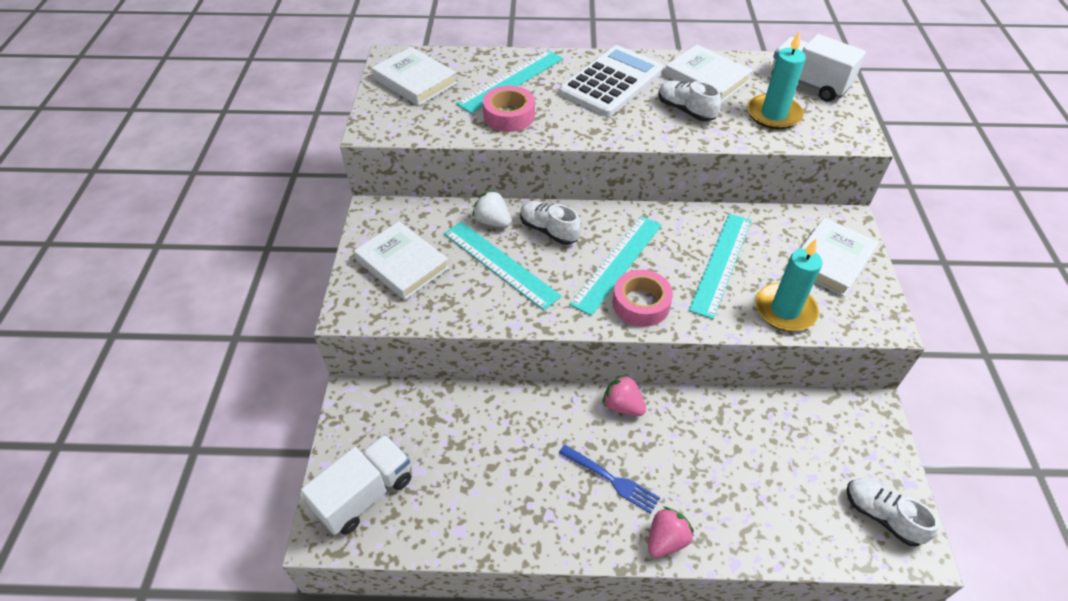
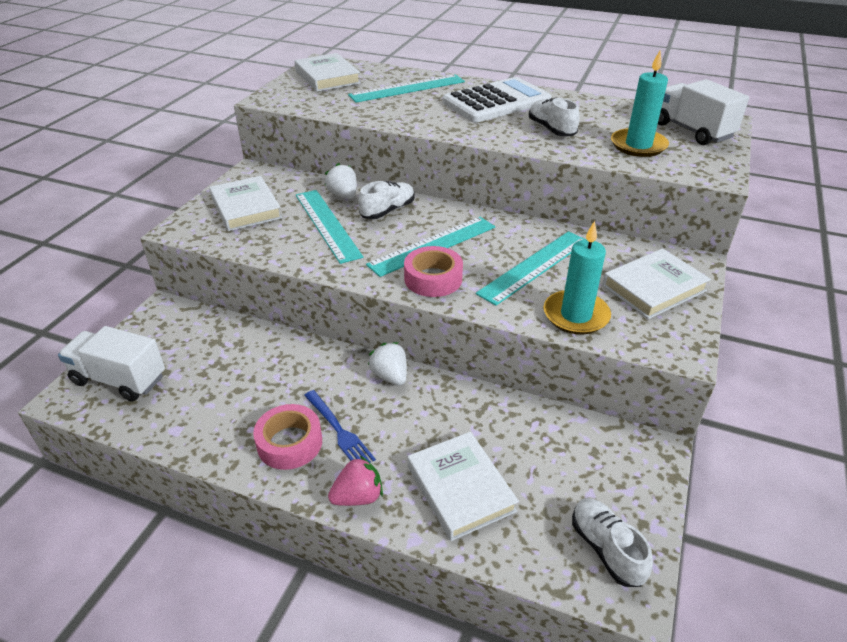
camera: 20 degrees right, 10 degrees down
white truck [301,434,411,535] -> white truck turned 135 degrees counterclockwise [58,326,165,401]
pink tape [483,86,535,132] -> pink tape moved to [253,404,322,470]
white shoe [520,201,581,245] -> white shoe turned 75 degrees clockwise [358,181,414,219]
pink strawberry [602,374,646,416] -> white strawberry [368,342,407,386]
white book [665,44,753,103] -> white book moved to [407,432,519,541]

